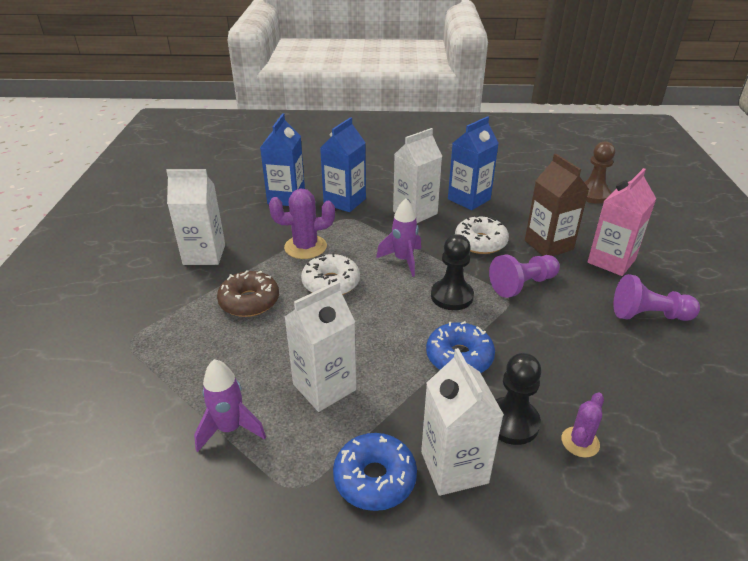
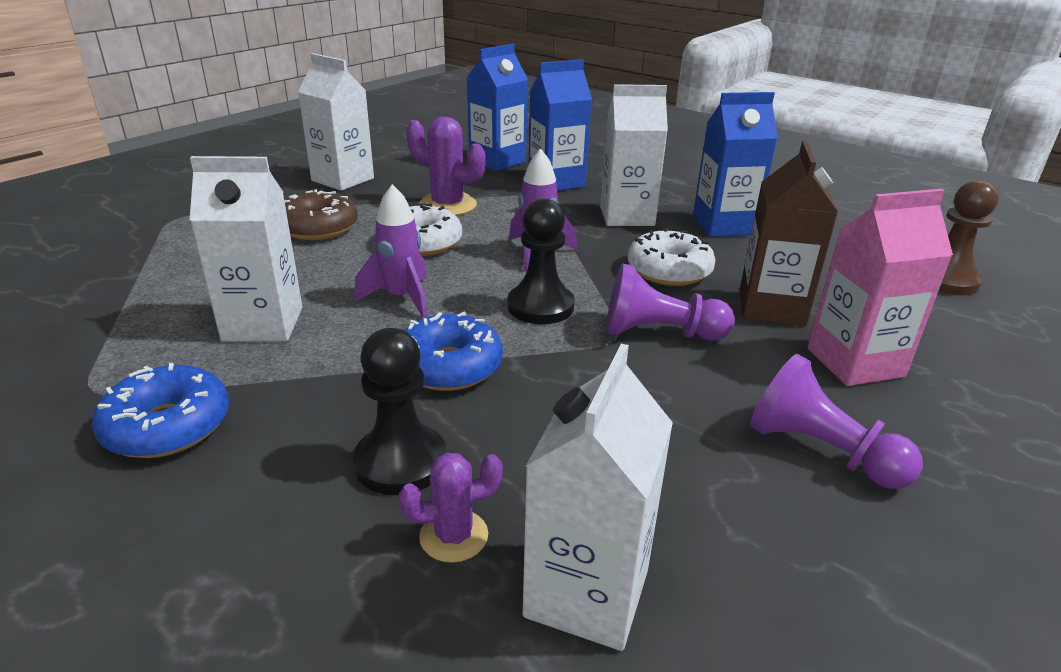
camera: 35 degrees right, 5 degrees down
purple rocket [194,359,266,452] -> purple rocket moved to [354,184,427,318]
white carton [421,348,504,496] -> white carton moved to [523,344,673,651]

